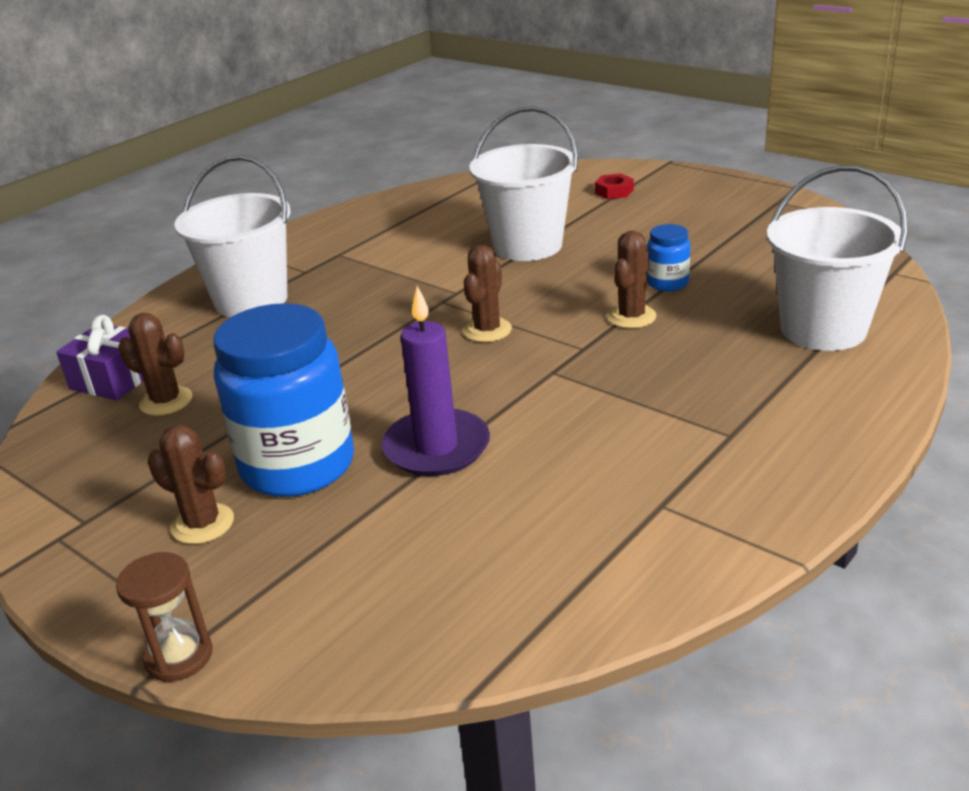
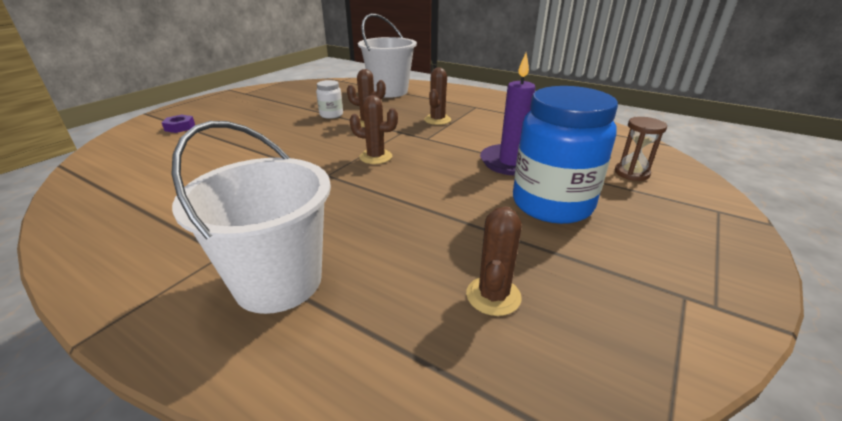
camera: 100 degrees left, 0 degrees up
purple gift [56,315,144,401] -> none
brown hourglass [116,552,213,682] -> brown hourglass moved to [615,117,667,181]
brown cactus [148,425,234,544] -> brown cactus moved to [424,67,451,125]
white bucket [469,106,578,261] -> none
red nut [595,174,634,199] -> purple nut [162,114,195,133]
blue jar [647,224,690,291] -> white jar [316,80,343,119]

